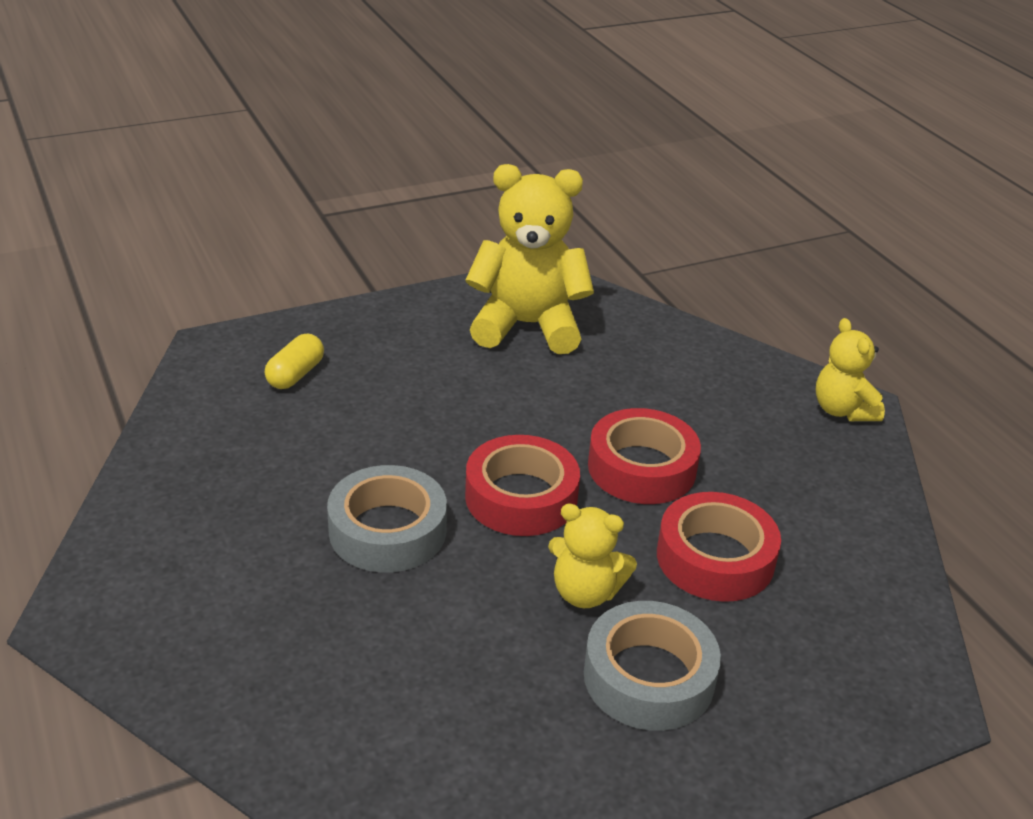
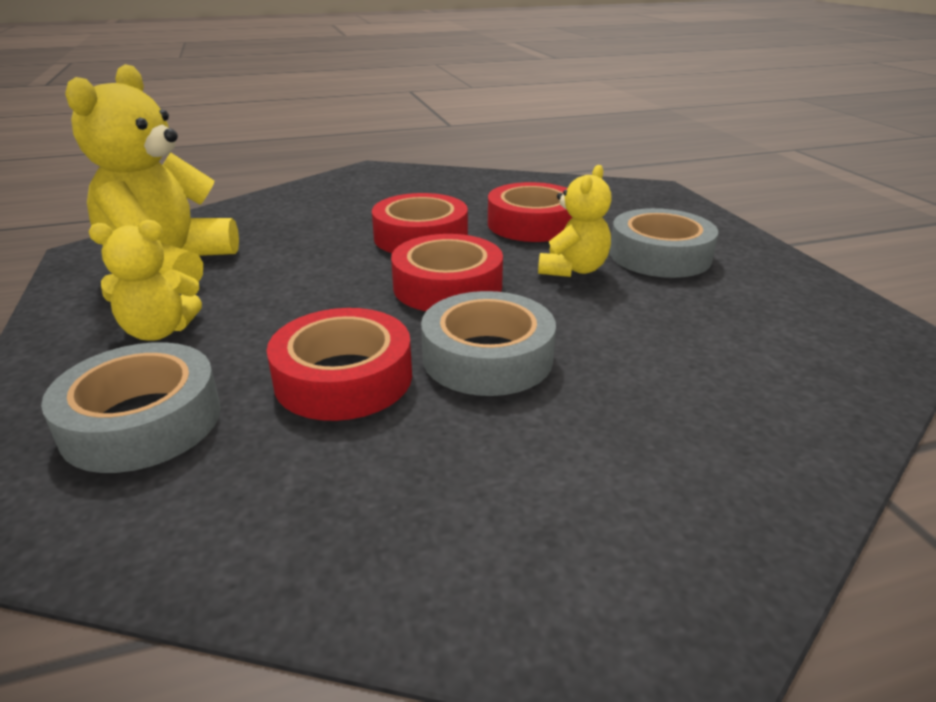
camera: 80 degrees left, 5 degrees down
yellow capsule [265,334,324,389] -> grey tape [41,342,221,473]
yellow teddy bear [816,318,885,421] -> yellow teddy bear moved to [89,220,202,341]
none -> red tape [267,308,412,421]

